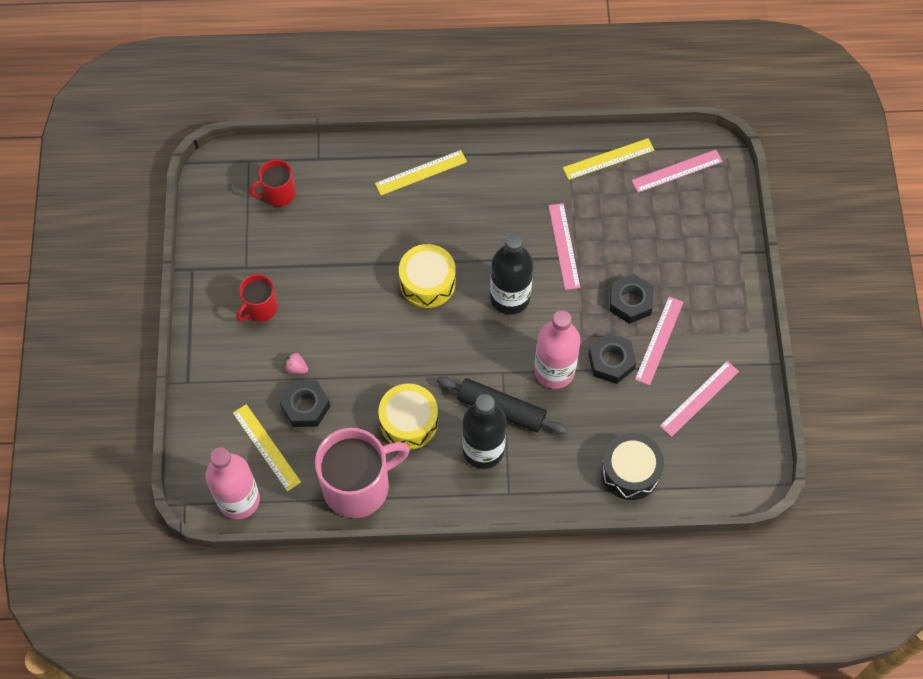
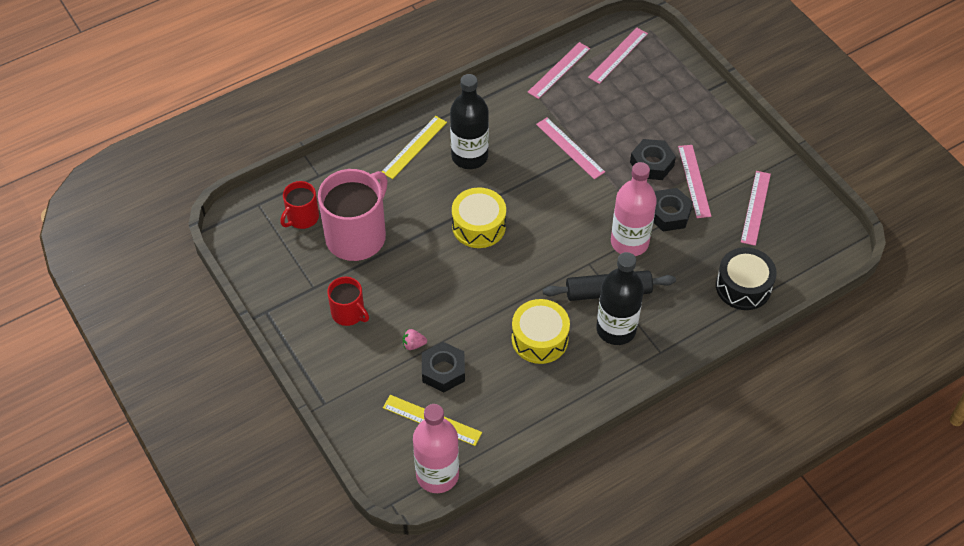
camera: 30 degrees left, 10 degrees down
red mug [236,274,278,322] -> red mug turned 60 degrees counterclockwise [327,277,369,326]
pink mug [315,428,410,518] -> pink mug moved to [318,169,388,261]
black bottle [490,233,533,315] -> black bottle moved to [450,74,489,169]
yellow ruler [563,138,654,180] -> pink ruler [527,42,590,99]

